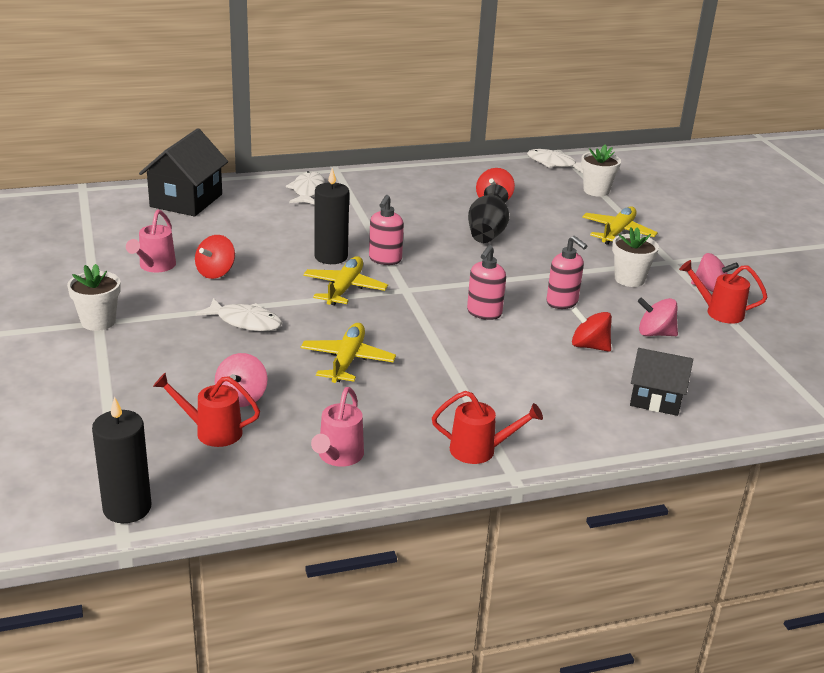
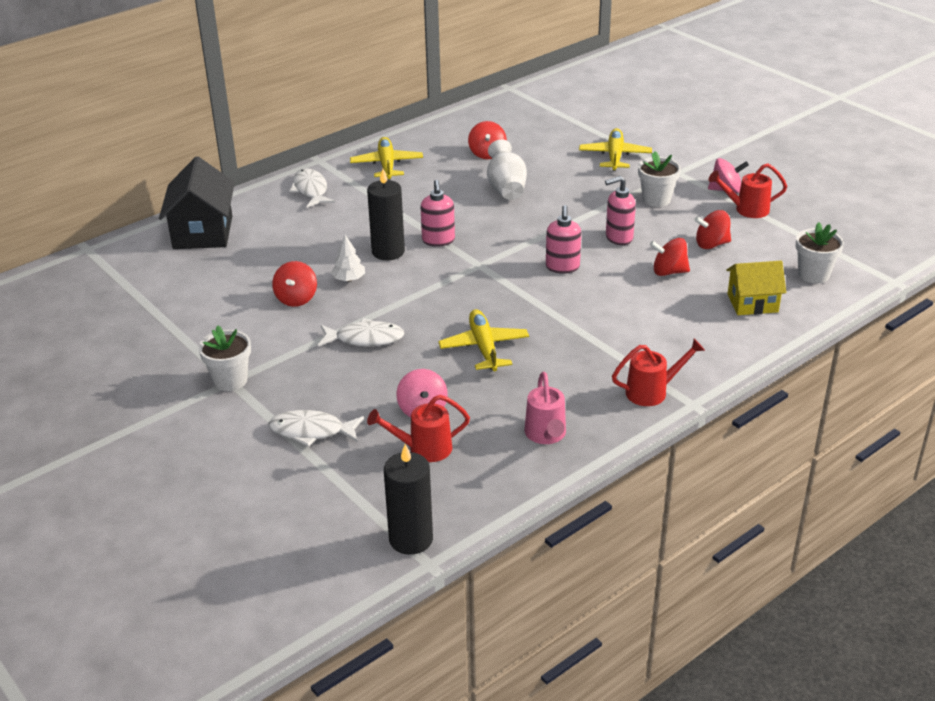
camera: 20 degrees left, 5 degrees up
pink watering can [126,209,176,272] -> none
yellow plane [303,256,388,305] -> yellow plane moved to [350,137,423,180]
black vase [468,184,509,243] -> white vase [487,139,527,200]
white fish [527,149,583,173] -> white fish moved to [269,410,364,447]
pink soap dispenser [546,236,587,309] -> pink soap dispenser turned 135 degrees clockwise [605,176,636,245]
white flower pot [581,145,621,197] -> white flower pot moved to [795,222,844,284]
black house [630,348,693,416] -> yellow house [726,261,786,315]
pink spinning top [638,297,678,336] -> red spinning top [694,210,731,249]
none -> white tree [331,235,365,281]

